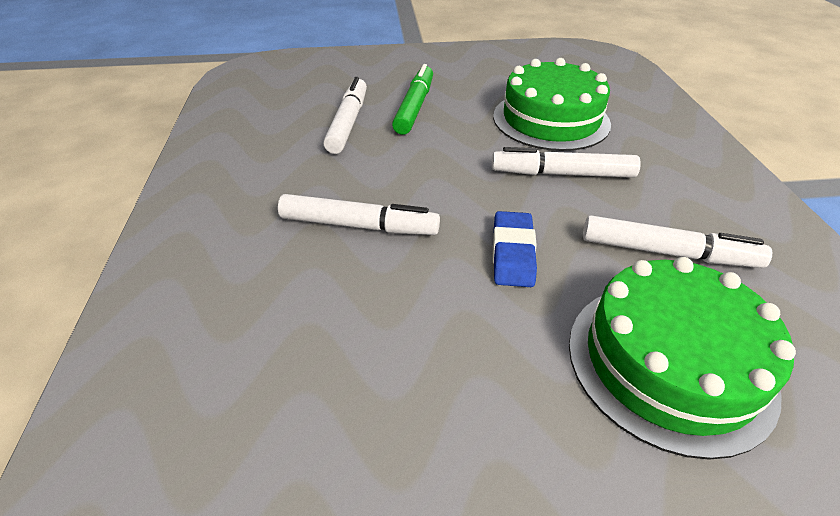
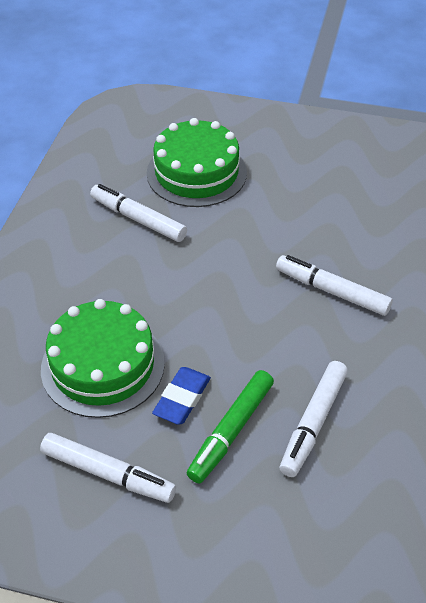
camera: 160 degrees left, 5 degrees up
white marker [492,147,641,178] -> white marker moved to [40,433,176,503]
blue eraser [493,211,537,287] -> blue eraser moved to [152,367,211,425]

